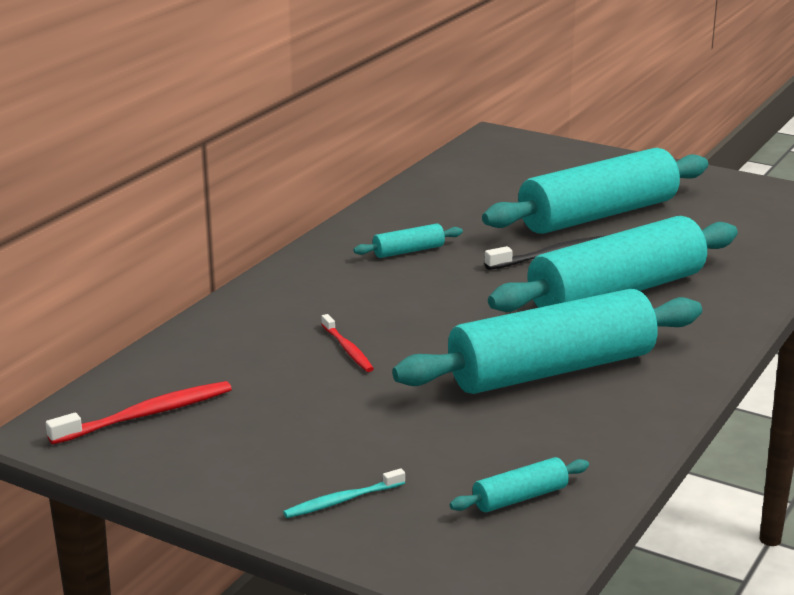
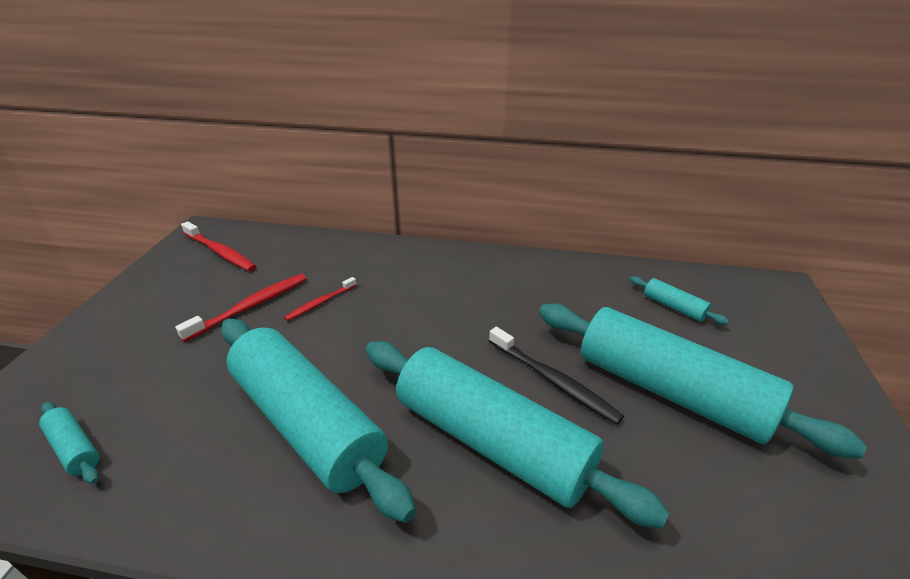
camera: 70 degrees right, 10 degrees up
turquoise toothbrush [283,468,405,518] -> none
turquoise rolling pin [353,224,463,258] -> turquoise rolling pin moved to [630,276,729,325]
none -> red toothbrush [175,274,307,342]

